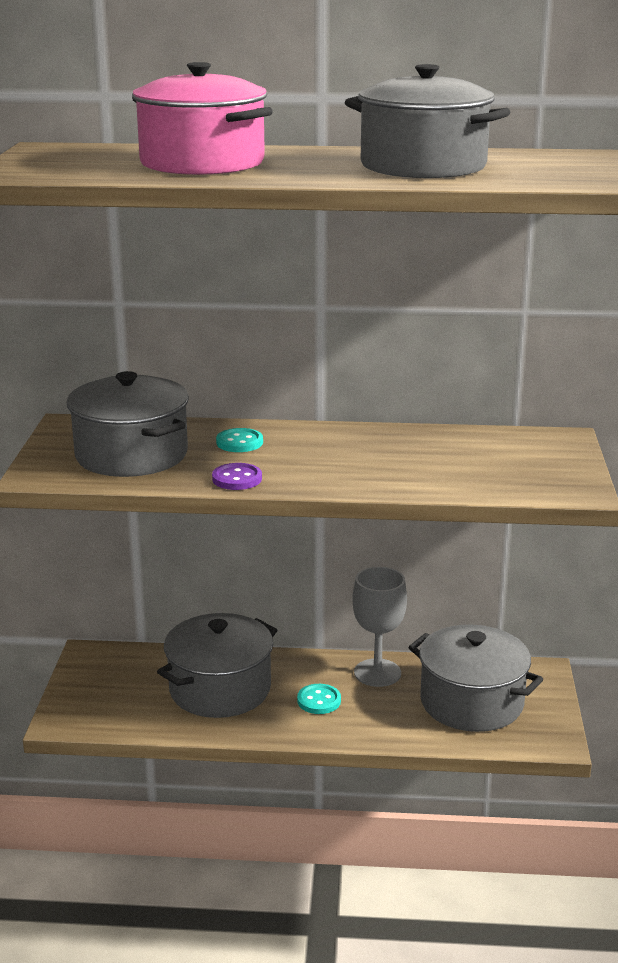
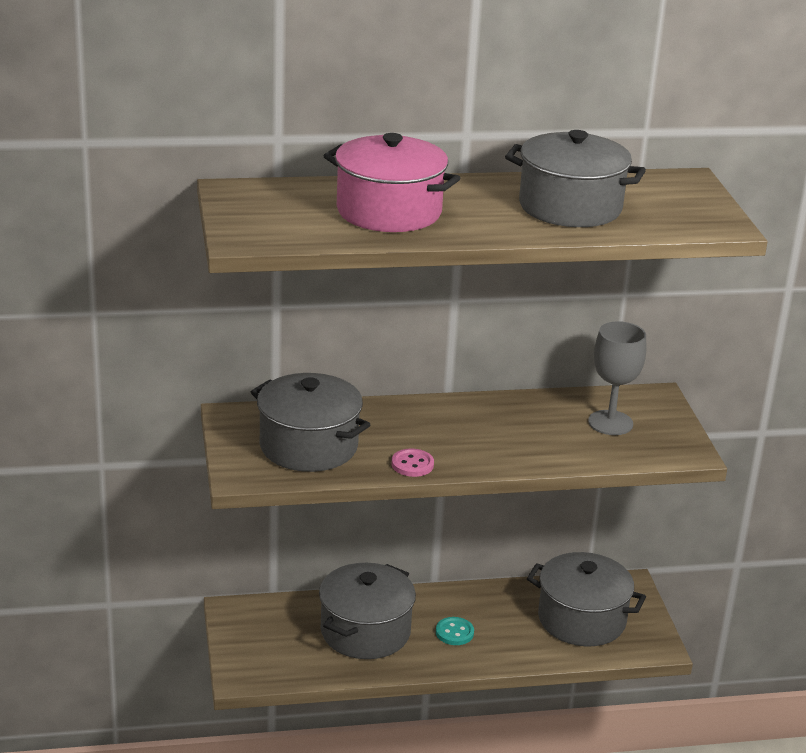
camera: 15 degrees left, 5 degrees up
purple button [212,463,262,490] -> pink button [392,449,434,477]
turquoise button [216,428,263,452] -> none
grey goblet [352,567,407,687] -> grey goblet moved to [588,321,646,435]

